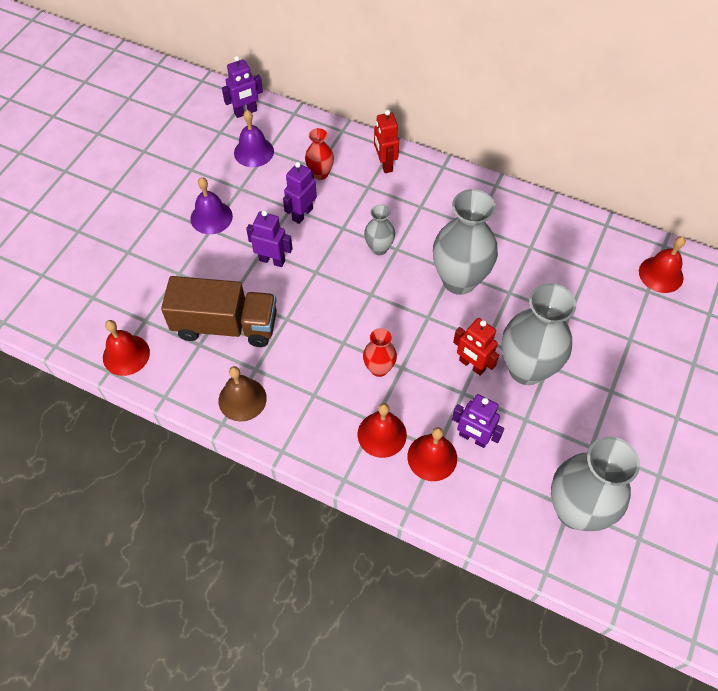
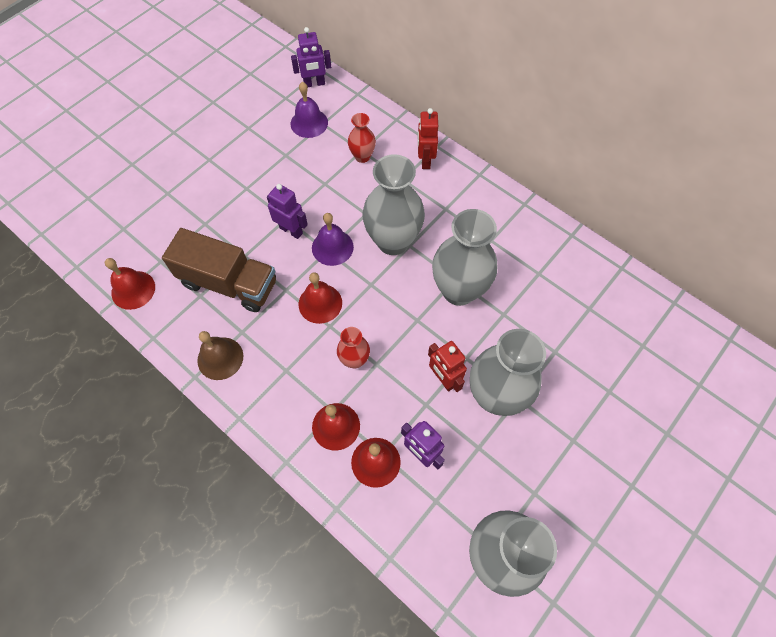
camera: 15 degrees right, 5 degrees up
purple bell [190,177,233,234] -> purple bell moved to [312,213,354,266]
purple robot [283,162,317,224] -> none
grey vase [364,205,395,255] -> grey vase [362,154,425,255], size x1.98
red bell [639,236,686,293] -> red bell moved to [299,272,342,324]

